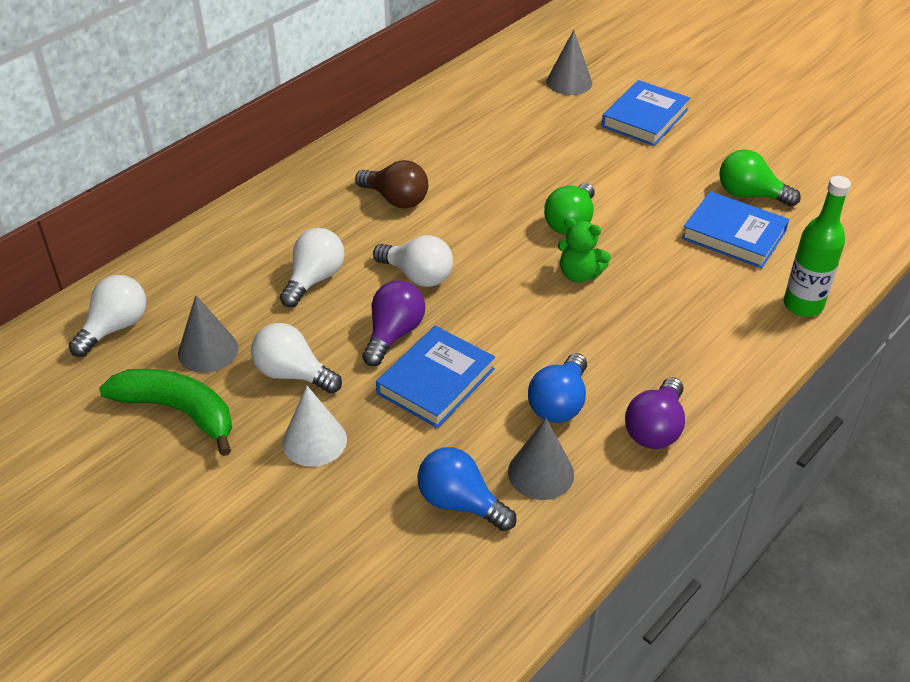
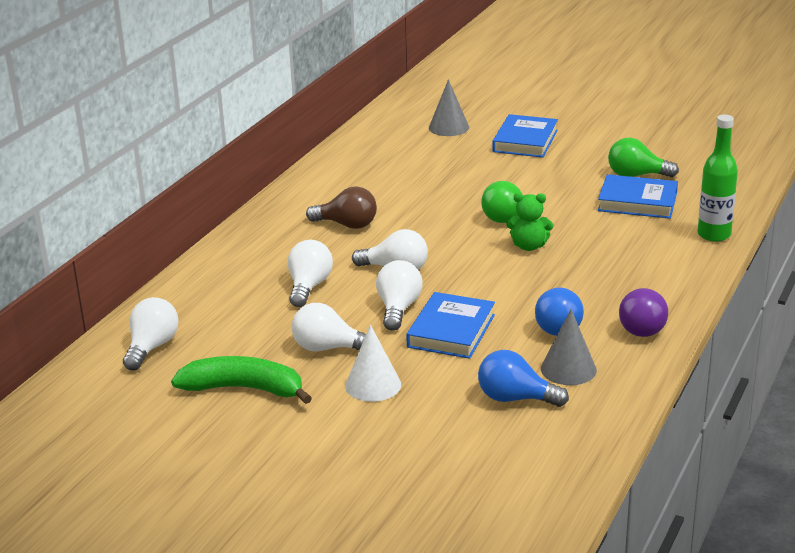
camera: 15 degrees left, 15 degrees down
grey cone [178,295,238,373] -> none
purple light bulb [362,280,425,366] -> white light bulb [376,260,423,331]

